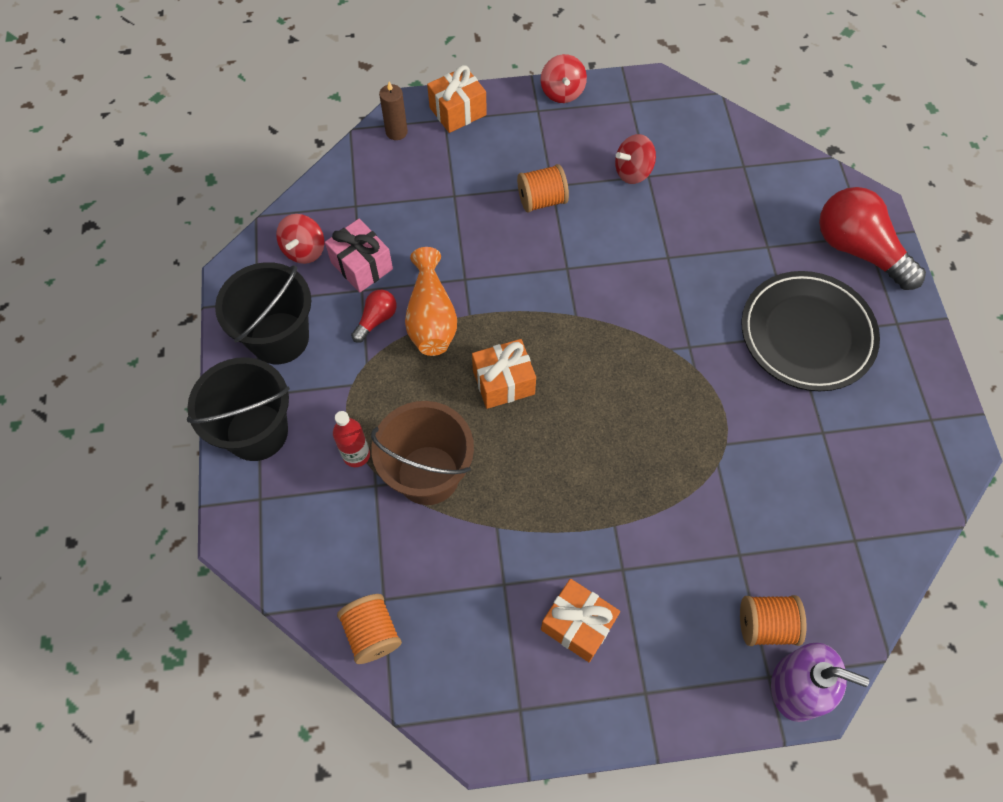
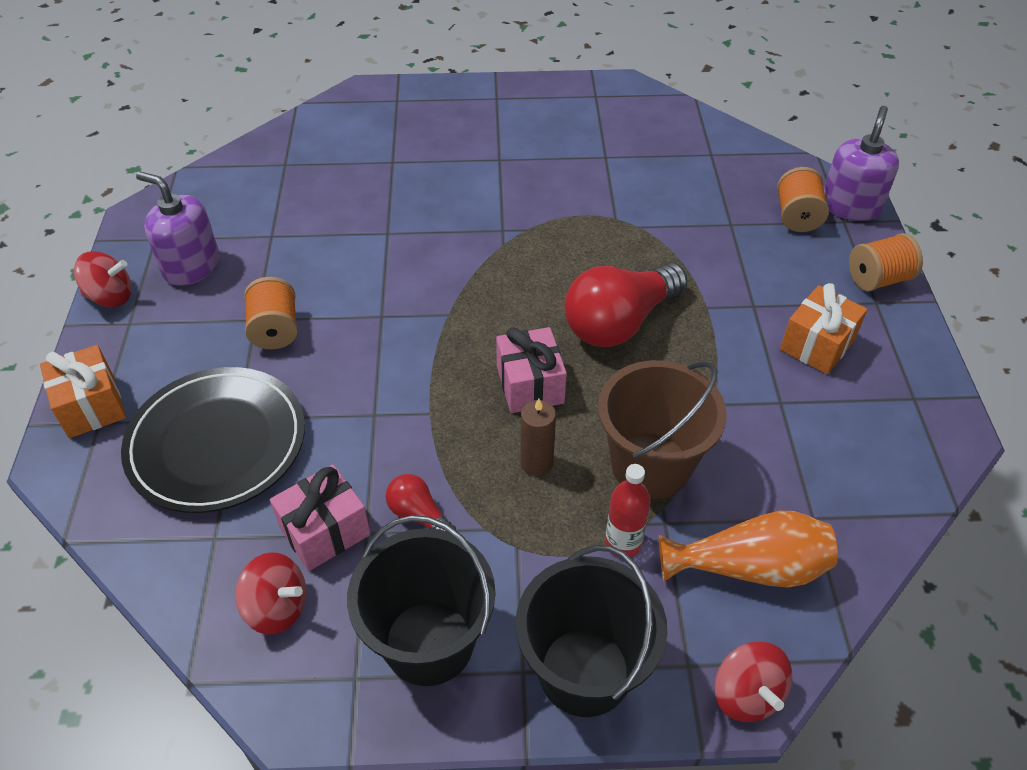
camera: 85 degrees left, 15 degrees down
orange spool [337,594,402,664] -> orange spool moved to [849,233,923,291]
brown candle [379,82,408,140] -> brown candle moved to [520,399,556,476]
orange vase [405,247,457,356] -> orange vase moved to [659,511,838,588]
orange gift [472,339,536,409] -> pink gift [496,327,567,413]
red spinning top [615,134,656,184] -> red spinning top moved to [714,642,793,722]
black plate [741,271,880,391] -> black plate moved to [121,367,305,513]
red light bulb [819,187,926,290] -> red light bulb moved to [564,263,687,347]
none -> purple soap dispenser [136,172,220,286]

